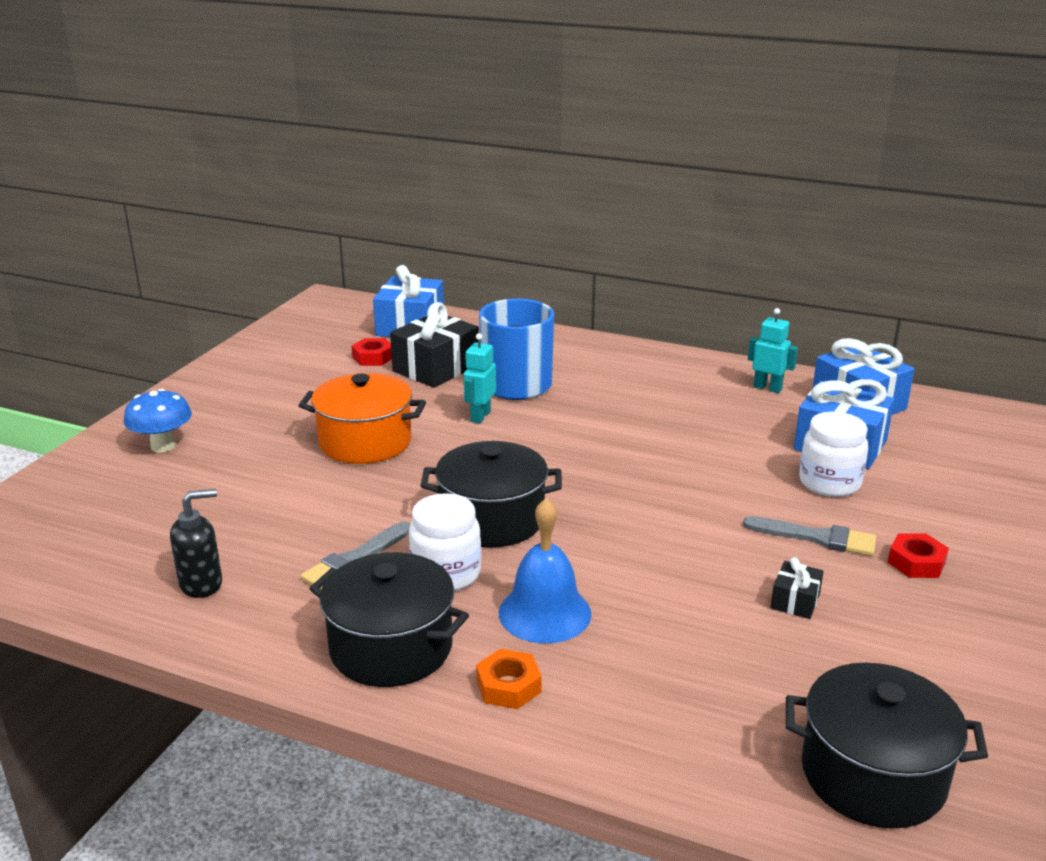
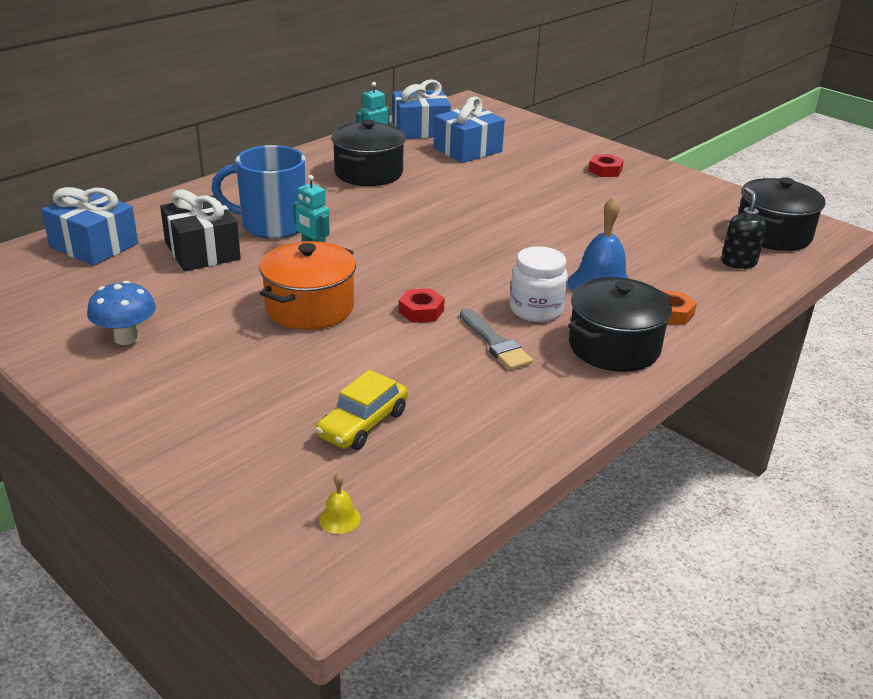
camera: 70 degrees left, 5 degrees up
blue mushroom [124,389,192,452] -> blue mushroom moved to [87,281,156,345]
black soap dispenser [170,489,222,598] -> black soap dispenser moved to [721,188,767,269]
red nut [351,338,392,366] -> red nut moved to [399,288,445,323]
black pot [421,441,562,548] -> black pot moved to [331,119,406,186]
grey brush [743,516,876,556] -> none
black gift [771,557,824,619] -> none
white jar [799,412,868,497] -> none
none -> yellow car [315,370,408,450]
none -> yellow bell [319,473,361,534]

